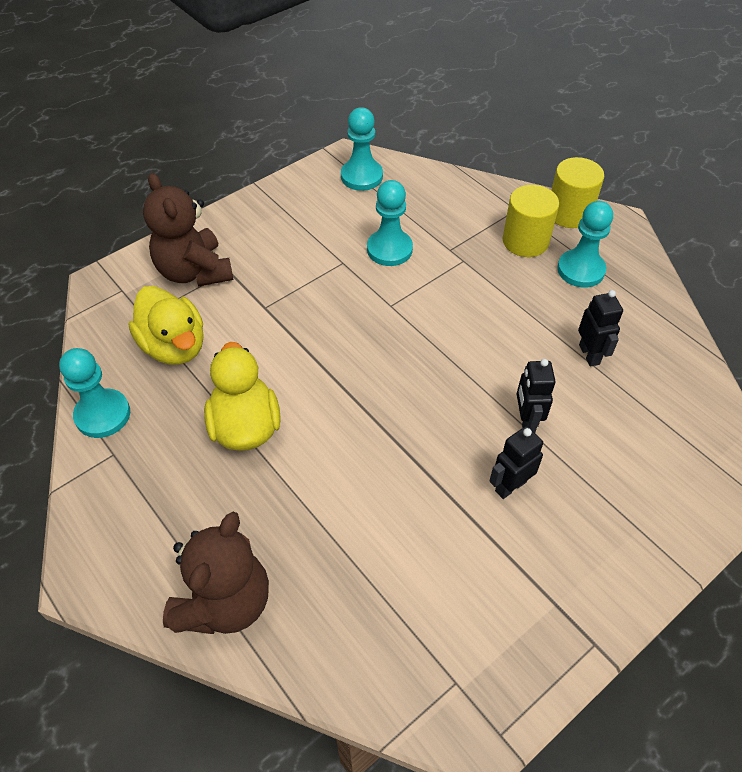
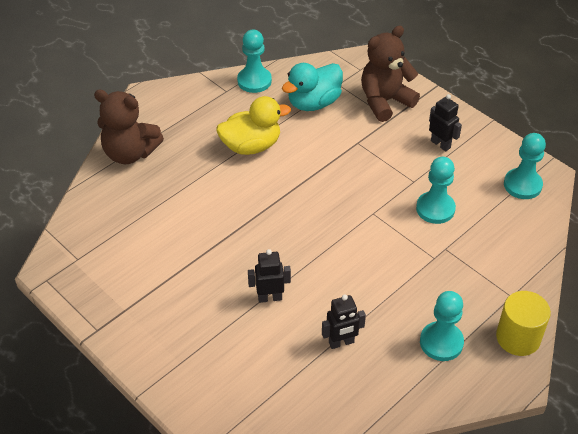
camera: 85 degrees right, 5 degrees down
yellow duck [128,286,204,364] -> turquoise duck [282,63,343,111]
black robot [489,426,543,499] -> black robot moved to [429,94,462,151]
yellow cylinder [503,185,559,257] -> none

